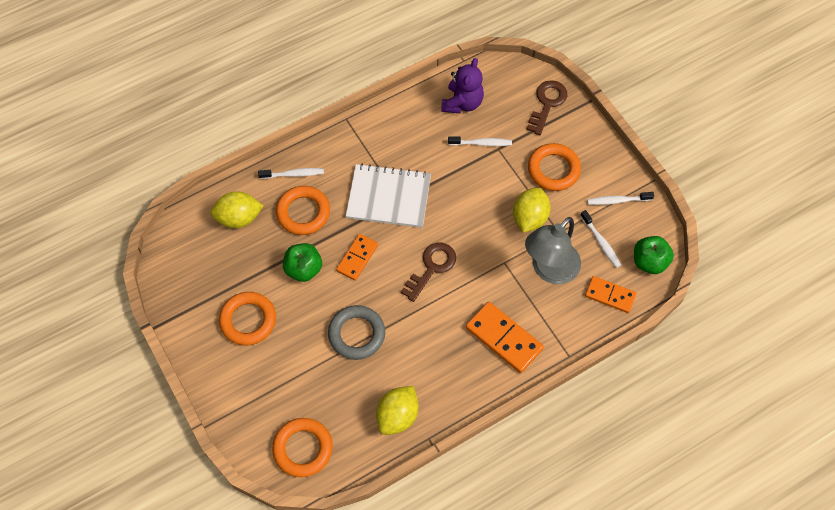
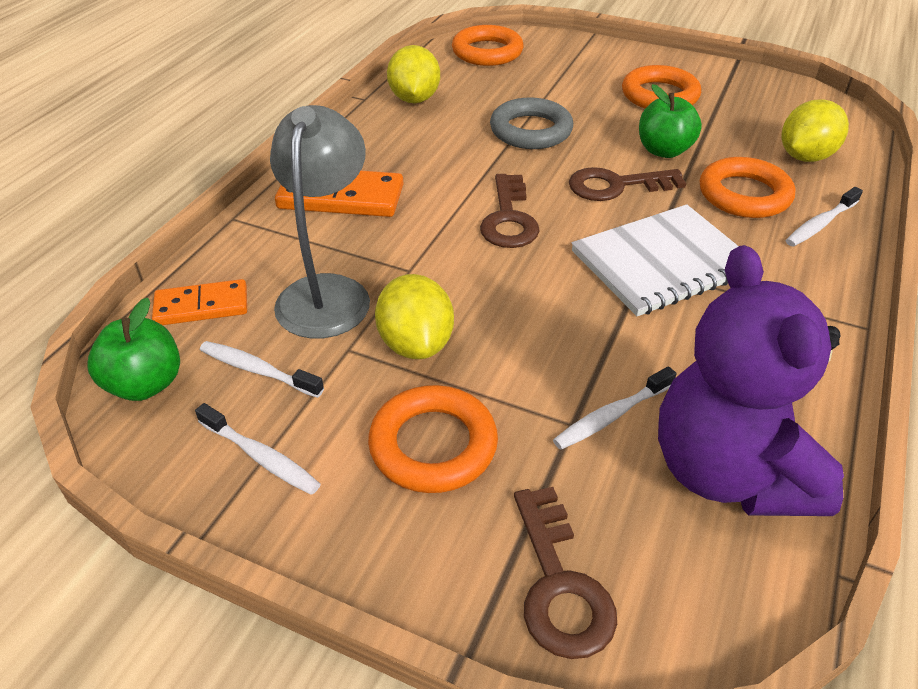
camera: 145 degrees right, 20 degrees down
orange domino [336,234,378,281] -> brown key [569,167,686,201]
purple teddy bear [441,58,484,114] -> purple teddy bear [658,245,844,516], size x1.58
white toothbrush [587,192,654,205] -> white toothbrush turned 75 degrees clockwise [195,403,321,495]

